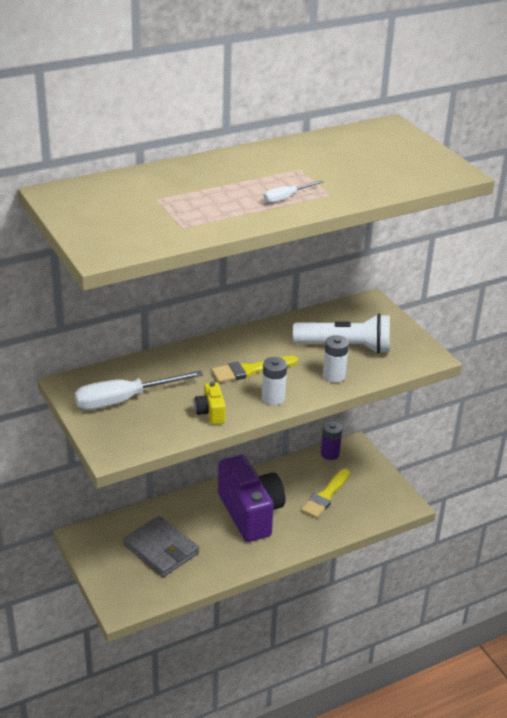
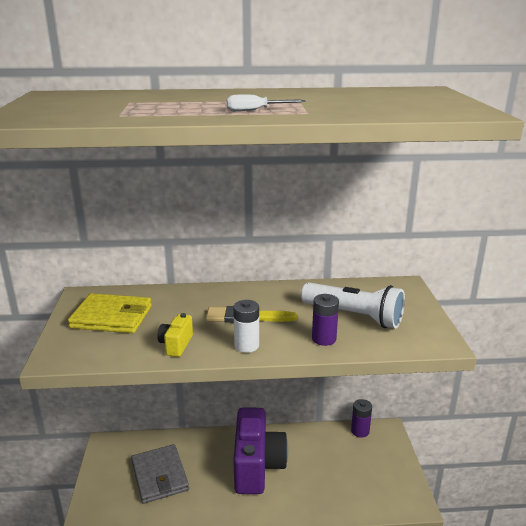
camera: 25 degrees right, 10 degrees down
white screwdriver [75,370,203,410] -> yellow wallet [68,293,152,333]
yellow brush [301,469,350,518] -> none
white battery [323,335,349,383] -> purple battery [312,294,339,346]

